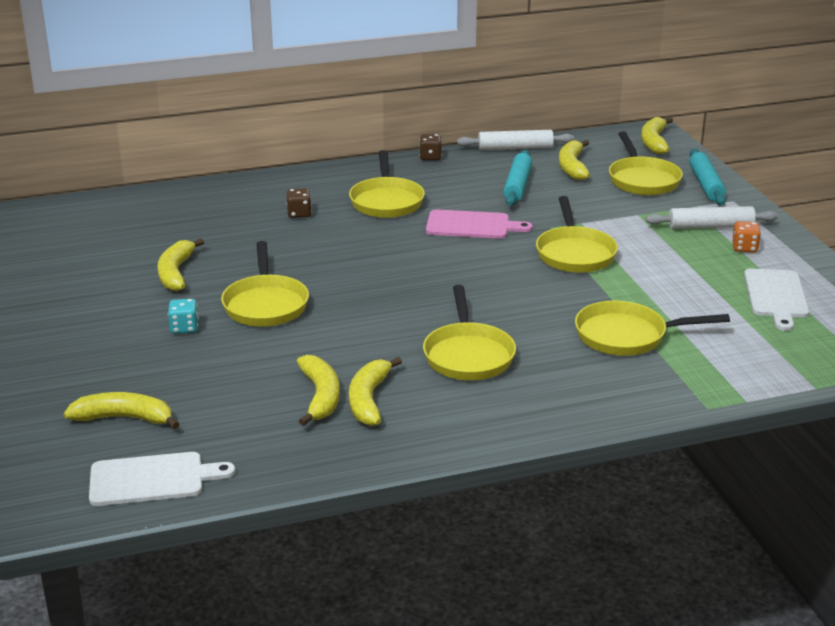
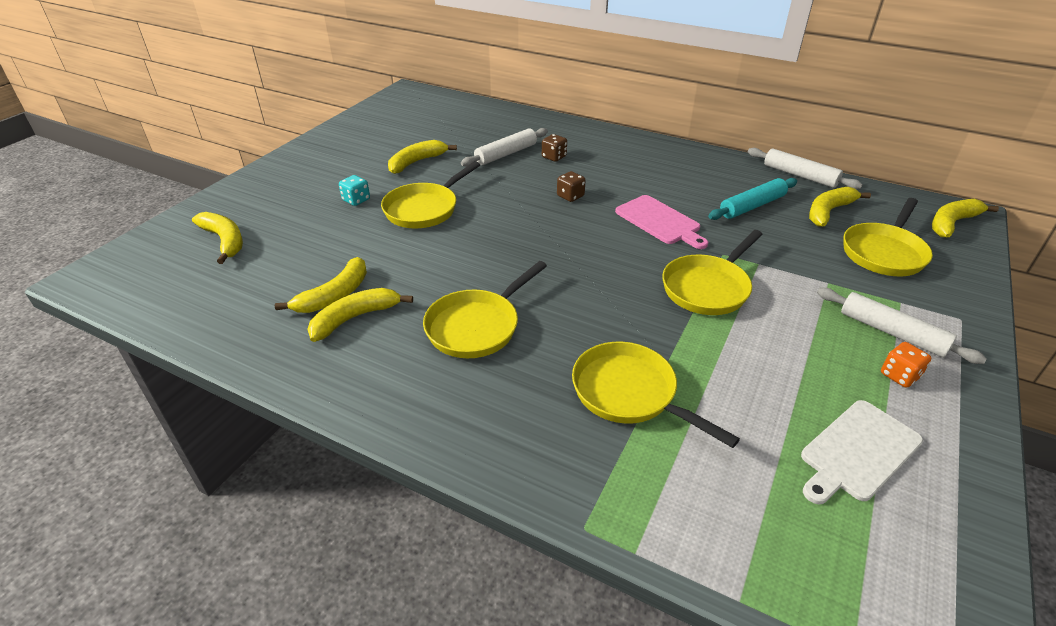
camera: 45 degrees right, 10 degrees up
white cutting board [89,452,235,506] -> none
yellow pan [349,150,425,218] -> none
brown dice [419,134,442,160] -> brown dice moved to [557,171,586,202]
turquoise rolling pin [689,149,726,206] -> none
none -> white rolling pin [461,128,548,167]

